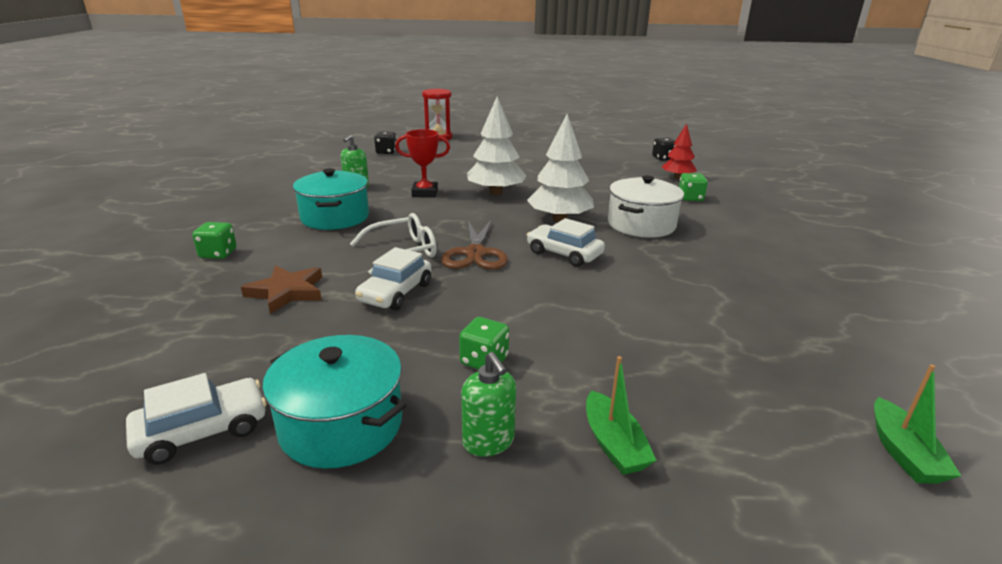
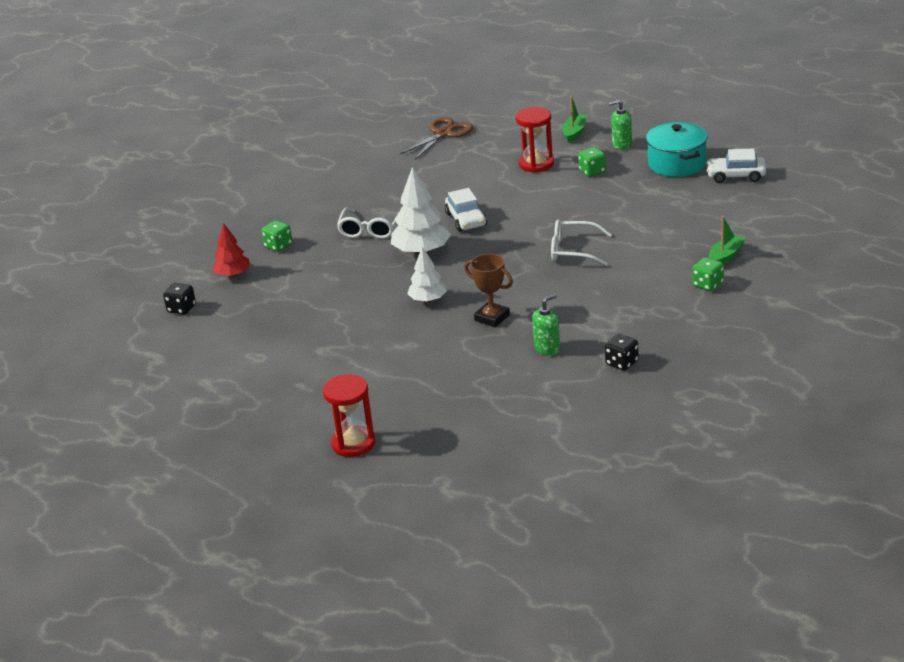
camera: 140 degrees left, 5 degrees up
brown star [241,265,322,314] -> none
turquoise pot [293,168,369,230] -> none
white car [355,247,431,310] -> none
black dice [374,131,397,154] -> black dice moved to [605,334,639,371]
red trophy [395,129,450,198] -> brown trophy [464,254,513,327]
brown scissors [441,219,508,270] -> brown scissors moved to [400,117,473,160]
green soap dispenser [461,352,516,457] -> green soap dispenser turned 105 degrees counterclockwise [608,100,632,150]
white tree [467,96,526,195] -> white tree [407,247,447,302], size x0.62
white pot [608,176,684,238] -> white glasses [337,207,398,239]
green boat [874,364,961,484] -> green boat moved to [709,216,746,264]
none -> red hourglass [516,107,554,173]

